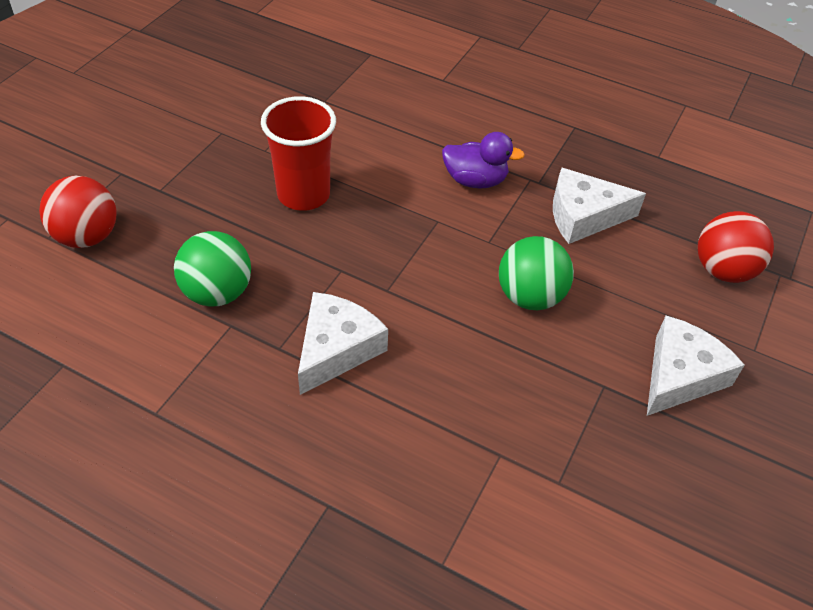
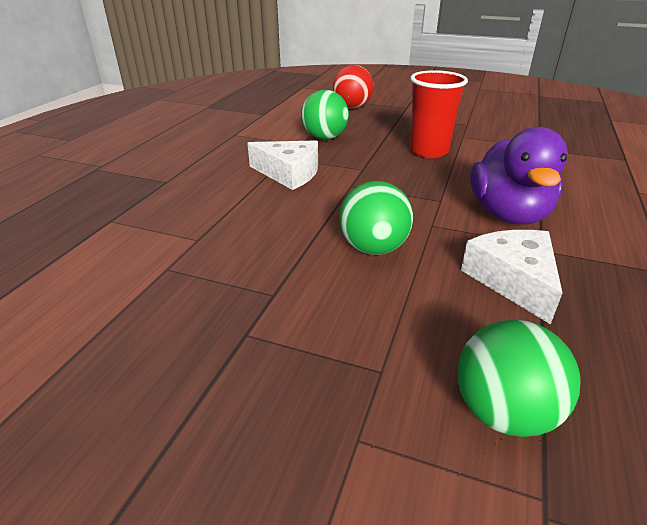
camera: 85 degrees right, 15 degrees down
purple duck [442,132,525,189] -> purple duck [470,127,568,225], size x1.62
white cheese [647,316,745,416] -> none
red ball [698,211,774,283] -> green ball [457,320,581,437]

